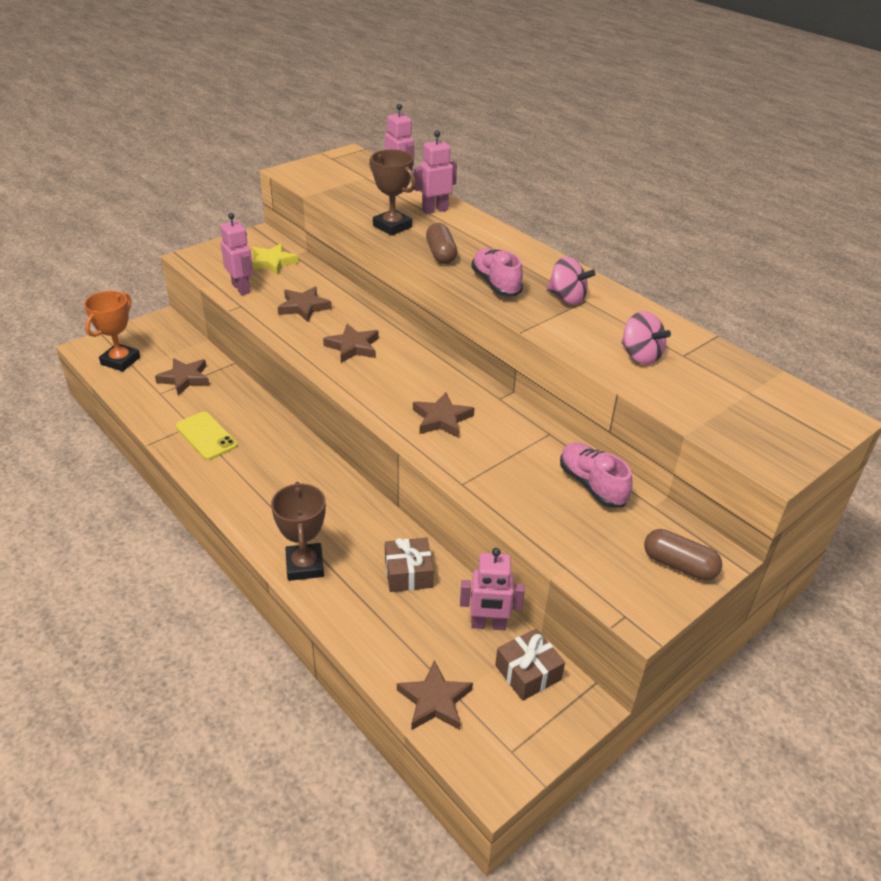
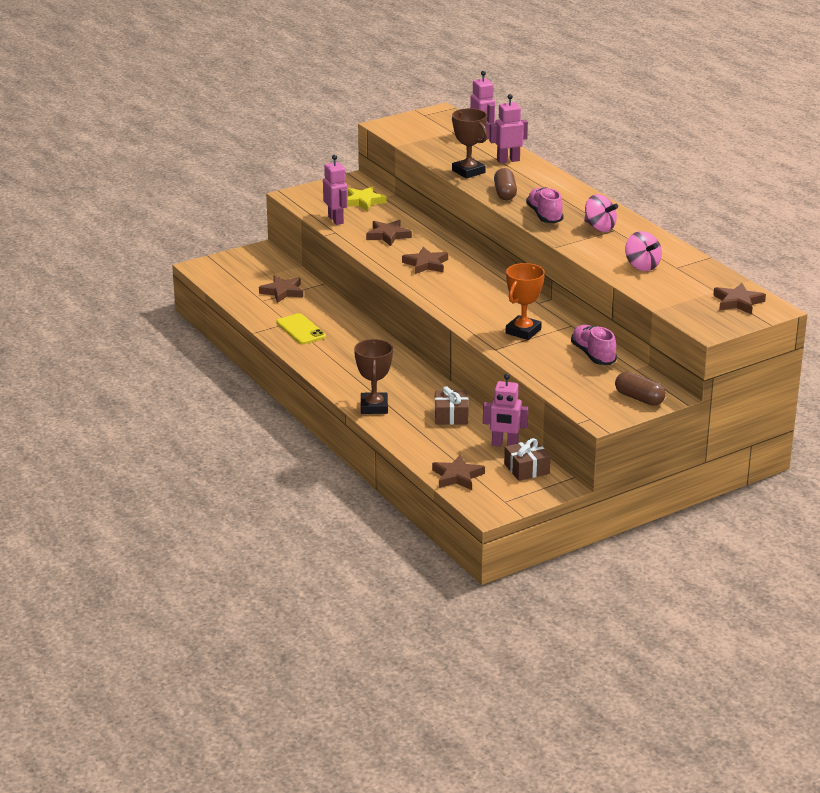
camera: 10 degrees right, 10 degrees down
orange trophy [84,291,140,371] -> orange trophy moved to [506,263,545,340]
brown star [413,392,475,438] -> brown star moved to [713,283,766,314]

